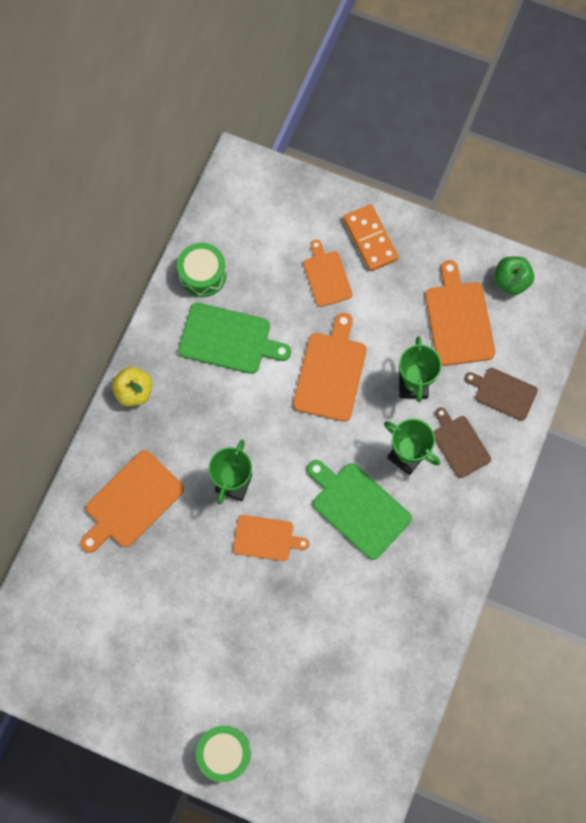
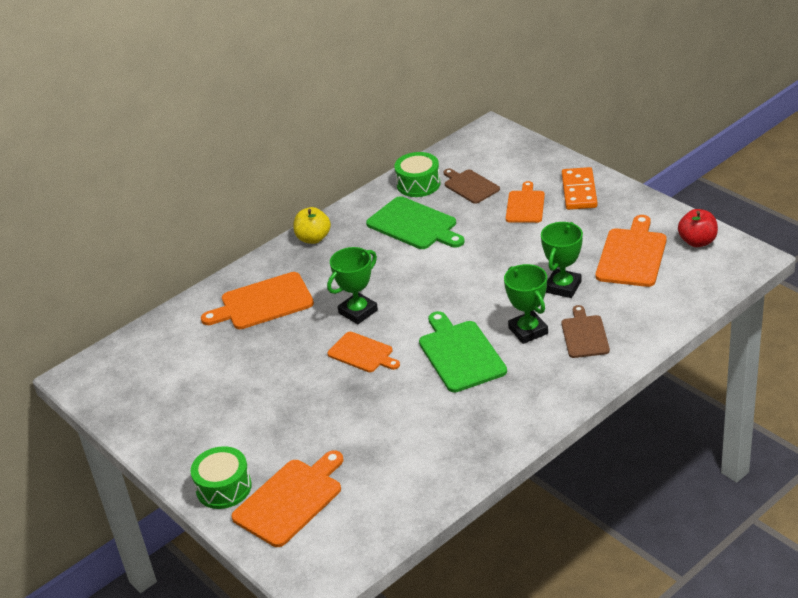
camera: 30 degrees right, 35 degrees down
orange cutting board [293,313,367,422] -> orange cutting board moved to [231,450,344,547]
brown cutting board [464,368,538,421] -> brown cutting board moved to [444,169,500,204]
green apple [494,256,534,295] -> red apple [678,209,718,247]

